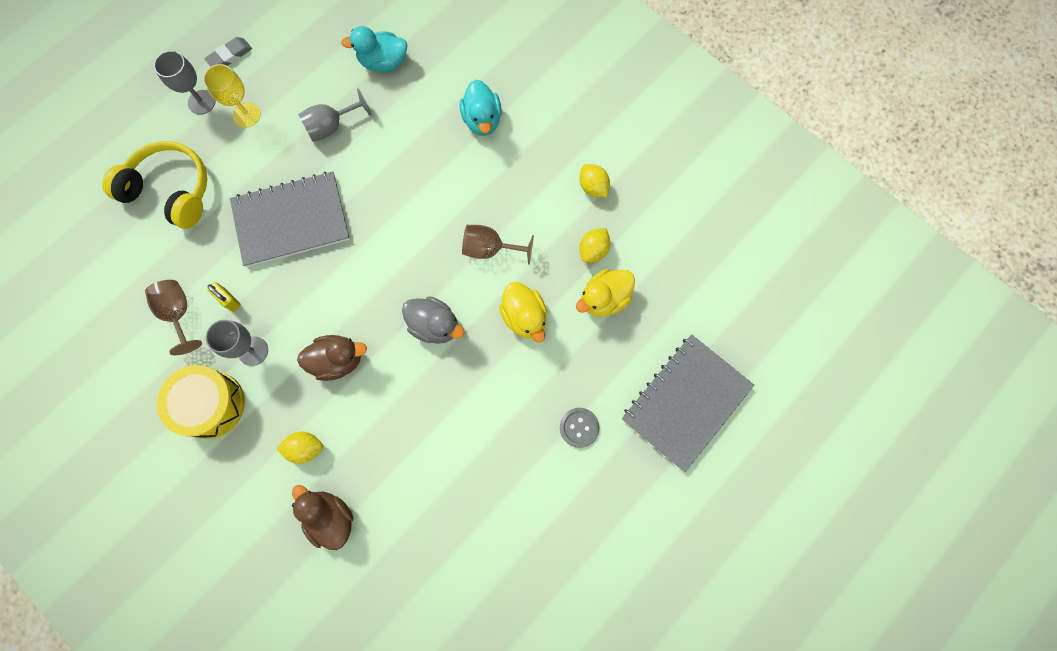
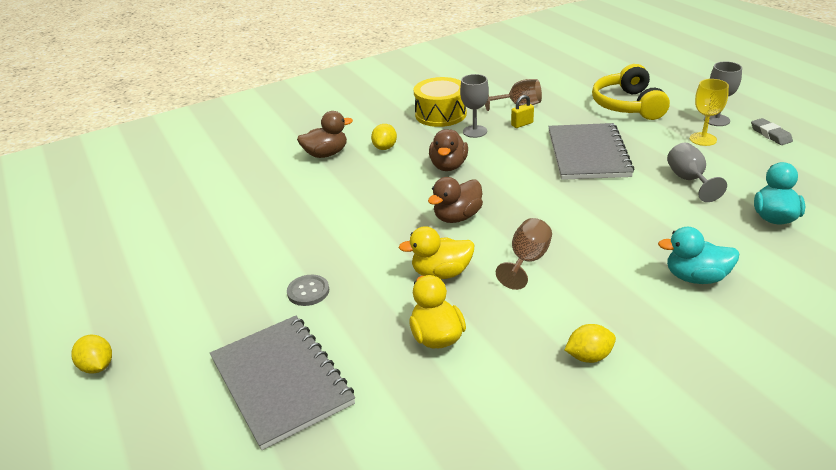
camera: 110 degrees right, 40 degrees down
yellow headphones [102,141,207,229] -> yellow headphones turned 135 degrees clockwise [592,64,670,120]
grey duck [402,296,464,344] -> brown duck [428,177,483,223]
yellow lemon [579,228,610,263] -> yellow lemon moved to [71,334,112,374]

